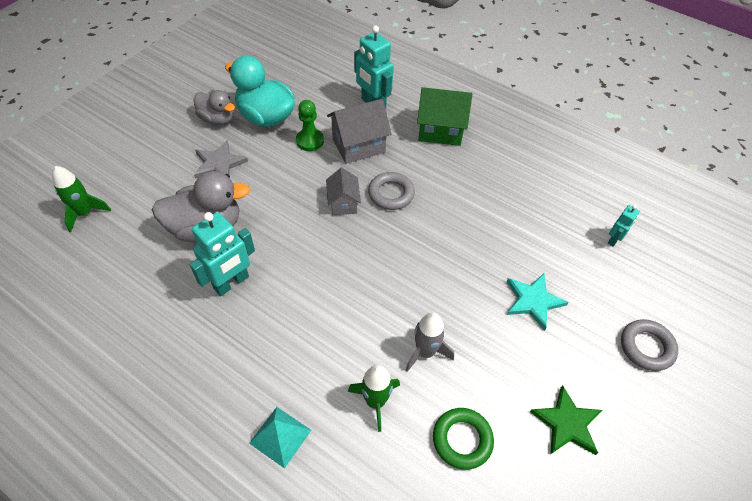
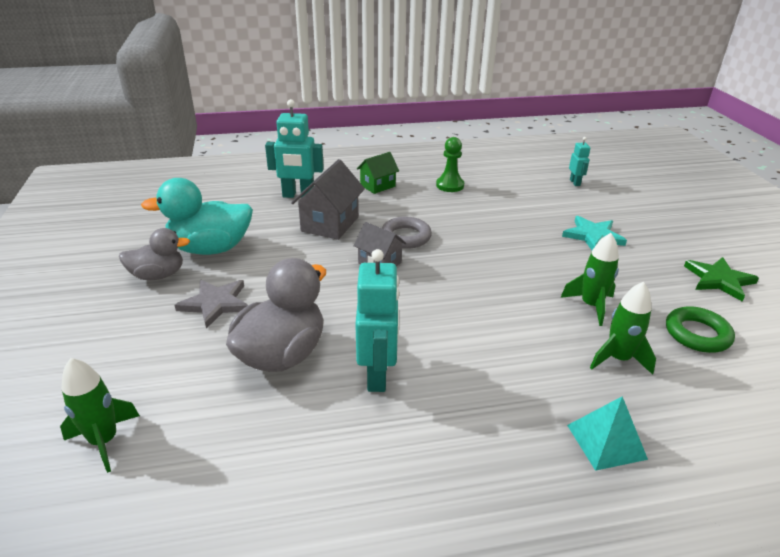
camera: 45 degrees left, 20 degrees down
green pawn [296,100,324,151] -> green pawn moved to [436,137,464,192]
grey rocket [405,312,454,372] -> green rocket [560,233,619,326]
green house [417,87,472,146] -> green house [357,152,399,194], size x0.62
grey ring [621,319,678,371] -> none

